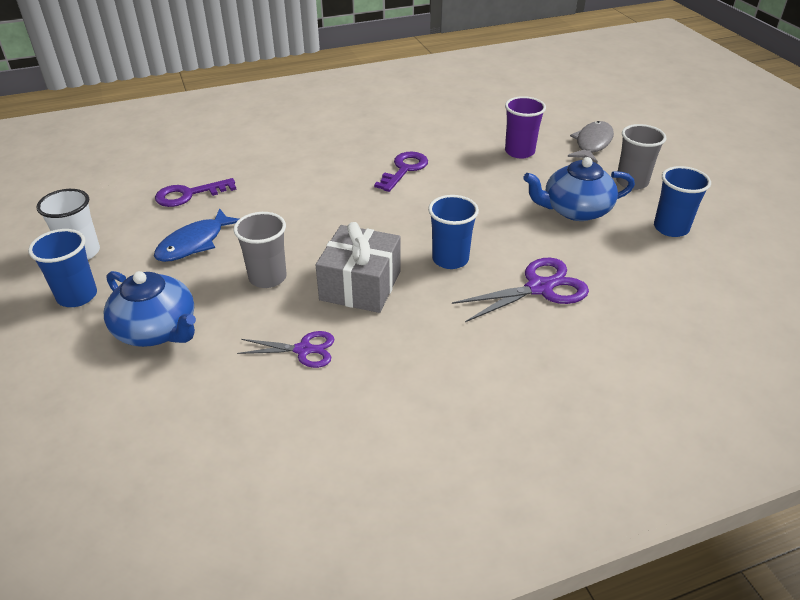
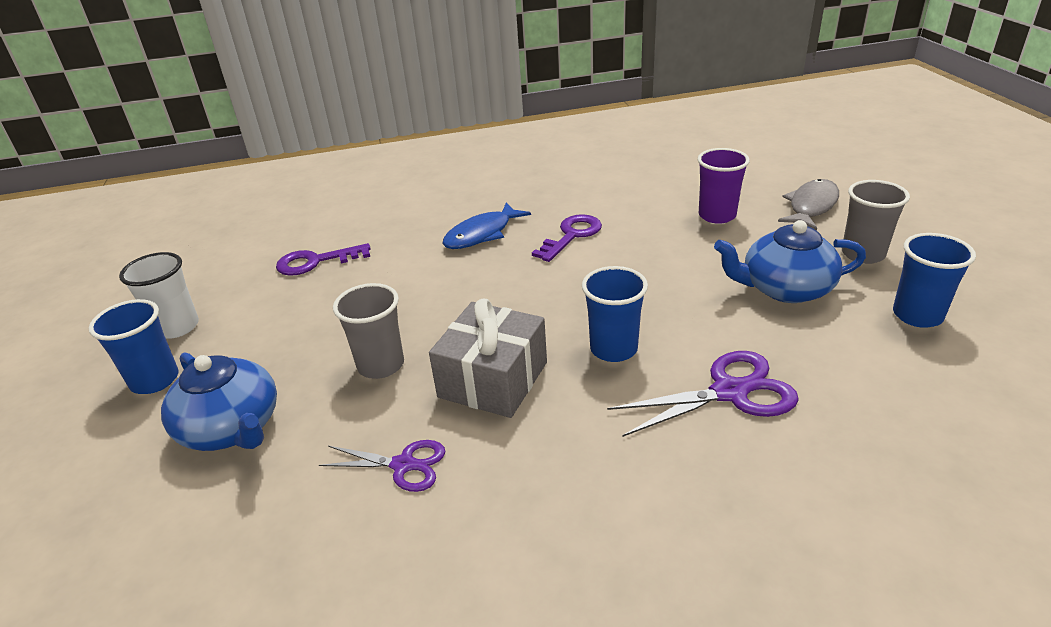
camera: 10 degrees right, 5 degrees down
blue fish [154,208,239,262] -> blue fish moved to [442,203,531,249]

